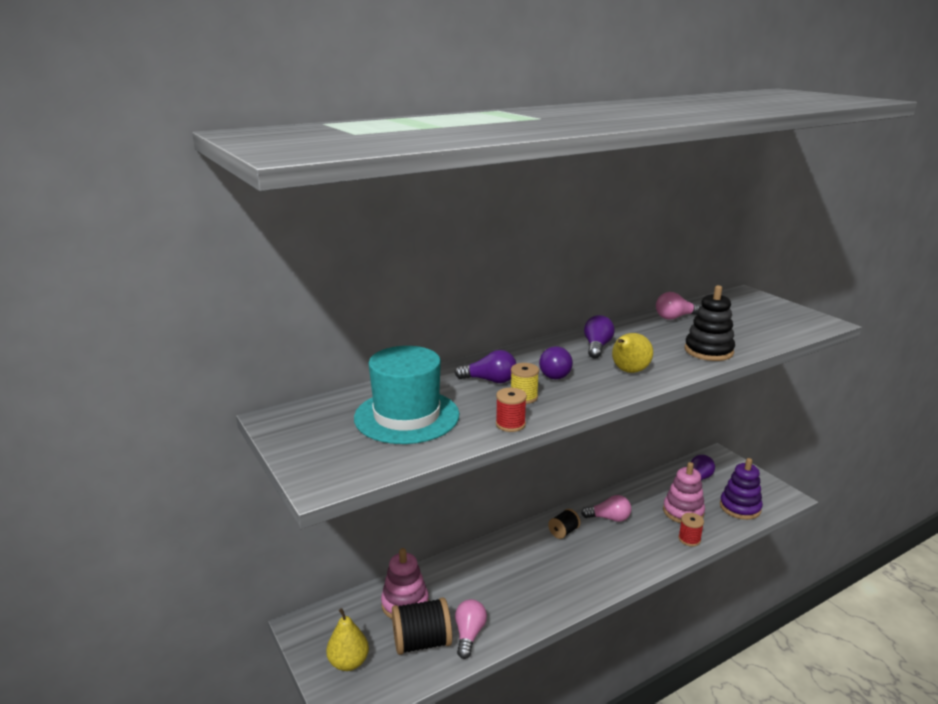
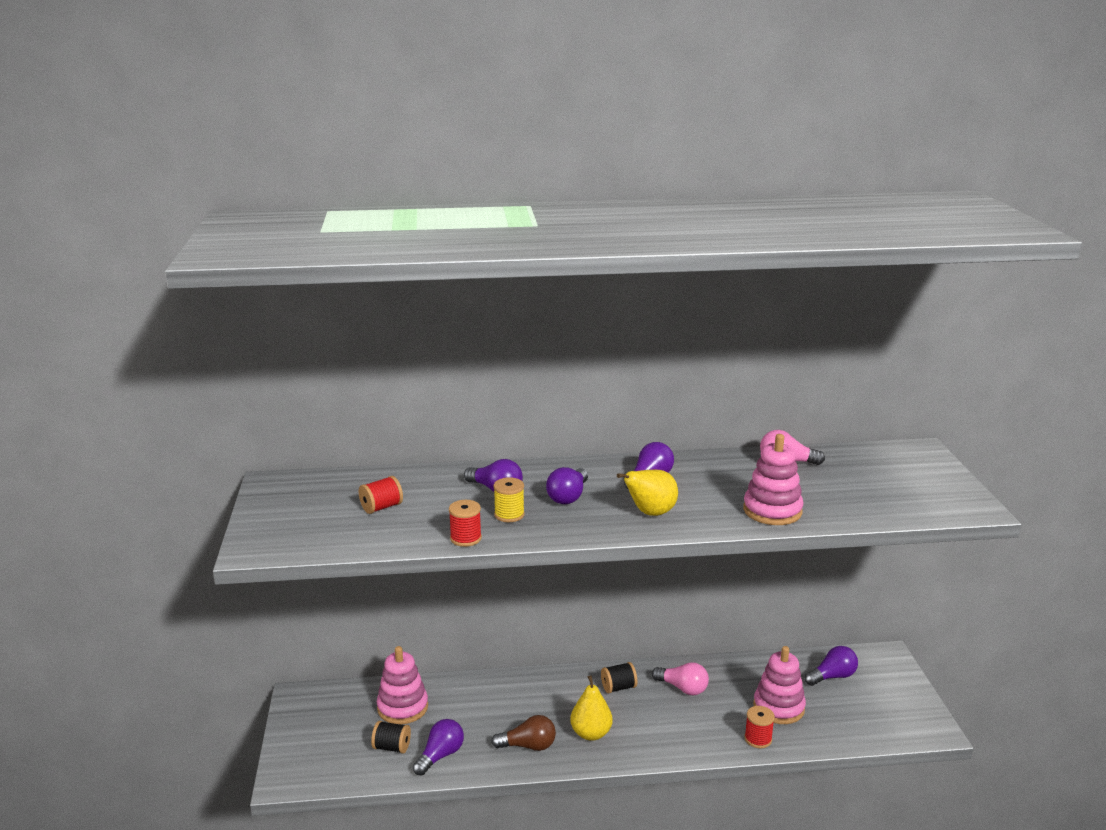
camera: 25 degrees right, 0 degrees up
yellow pear [326,608,369,671] -> yellow pear moved to [570,675,613,741]
turquoise hat [354,346,459,444] -> red spool [359,476,403,514]
black spool [392,597,452,655] -> black spool [371,721,411,754], size x0.57
pink light bulb [455,599,487,659] -> purple light bulb [413,719,464,776]
black stacking toy [685,285,735,361] -> pink stacking toy [743,434,803,525]
purple stacking toy [720,458,763,520] -> none
none -> brown light bulb [491,715,556,751]

